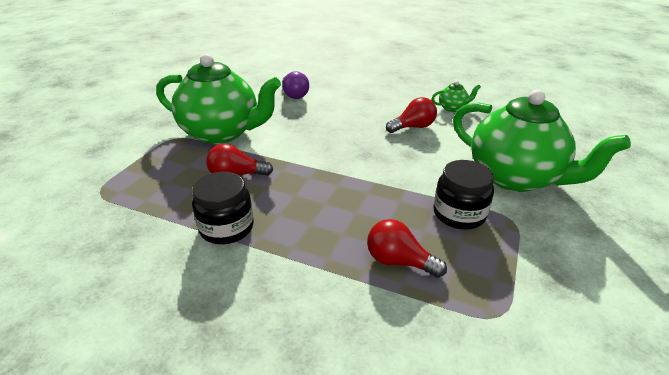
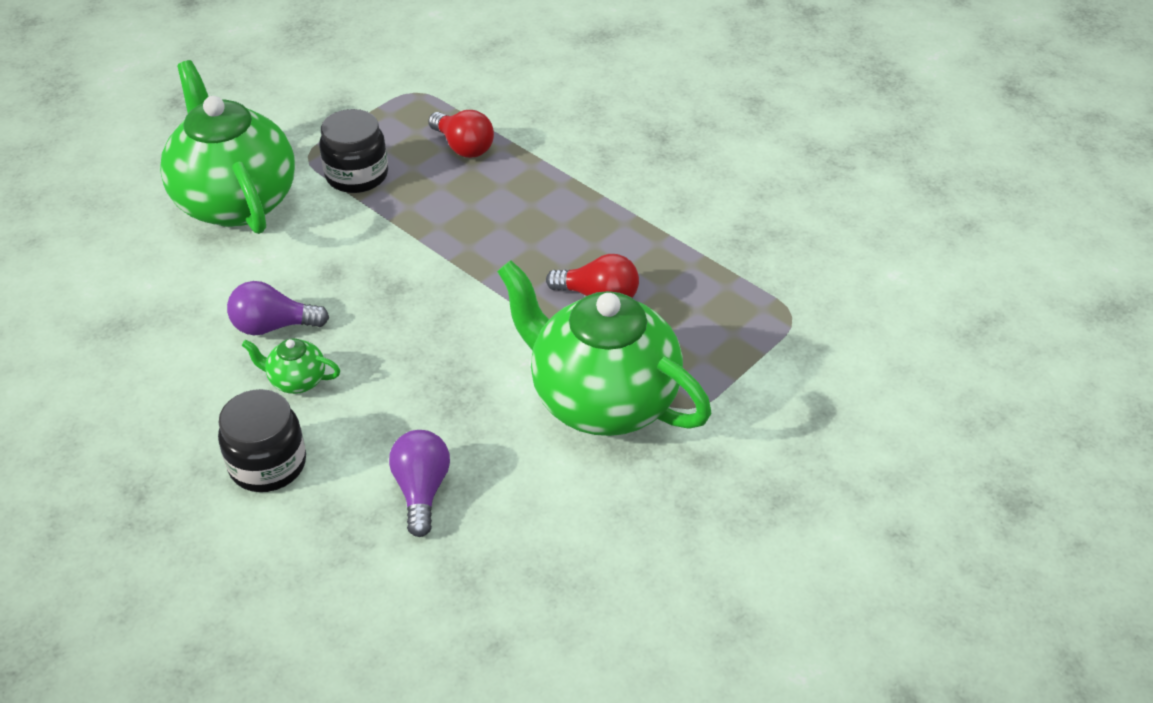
camera: 160 degrees left, 10 degrees up
black jar [192,172,254,244] -> black jar moved to [218,389,306,492]
red light bulb [386,97,437,133] -> purple light bulb [227,281,329,335]
green teapot [431,81,481,112] -> green teapot moved to [242,338,340,394]

